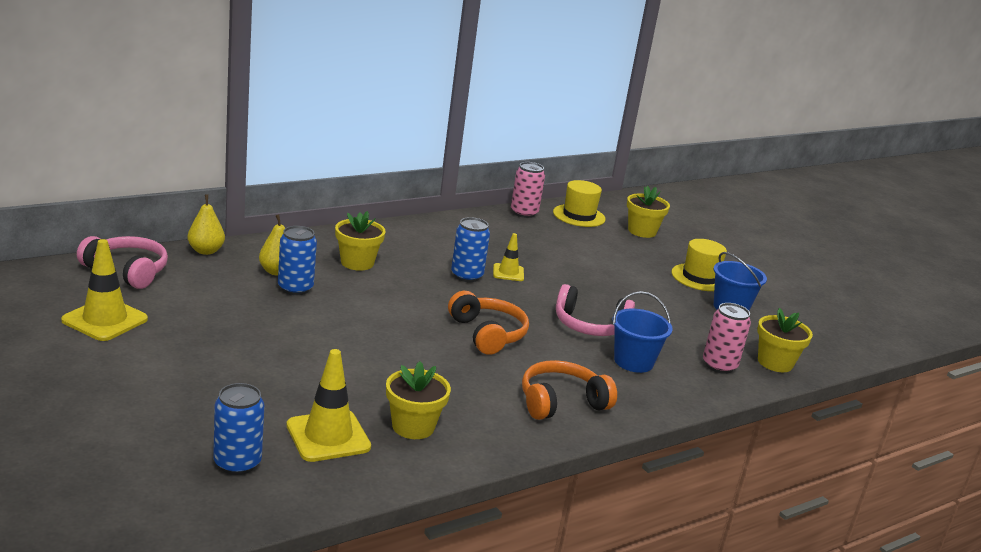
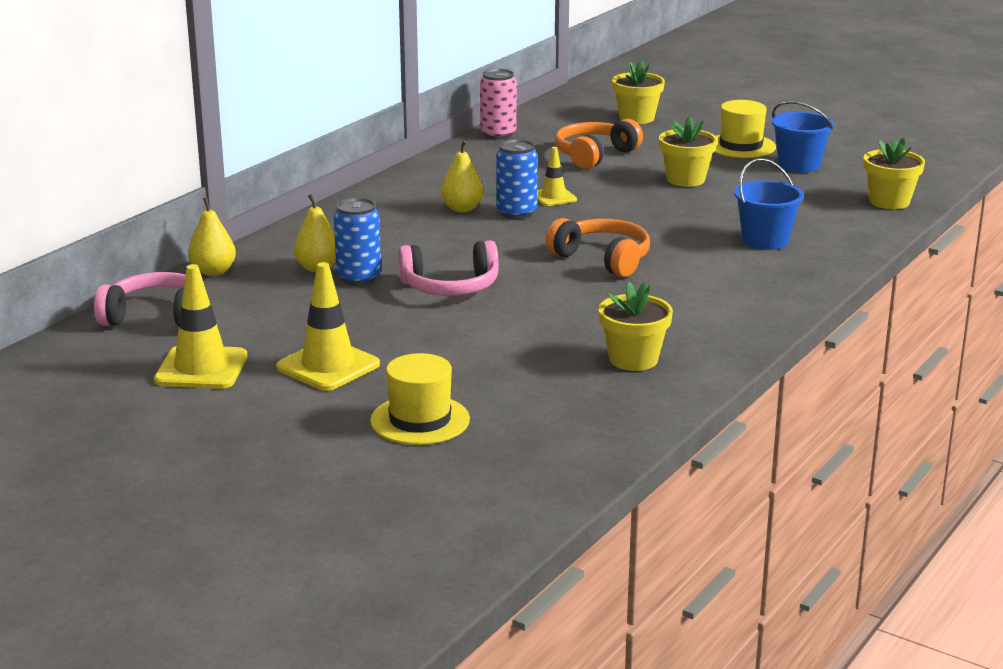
camera: 20 degrees left, 0 degrees up
blue can [213,383,264,475] -> none
yellow traffic cone [287,349,371,462] -> yellow traffic cone moved to [276,262,380,391]
yellow flower pot [335,211,386,271] -> yellow flower pot moved to [659,116,717,187]
orange headphones [522,360,617,420] -> orange headphones moved to [555,119,643,169]
yellow hat [553,180,605,227] -> yellow hat moved to [370,353,470,445]
pink headphones [556,284,635,336] -> pink headphones moved to [398,240,499,296]
pink can [703,303,751,374] -> none
none -> yellow pear [441,140,484,212]

